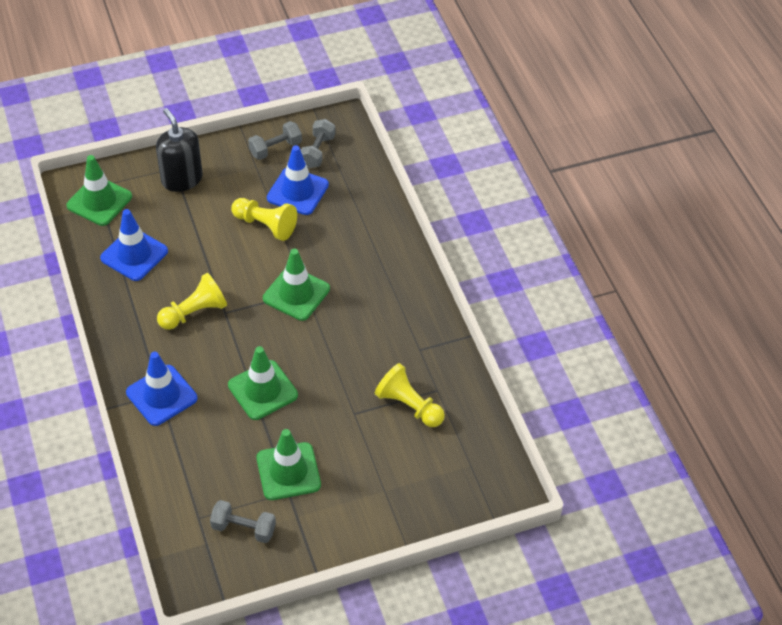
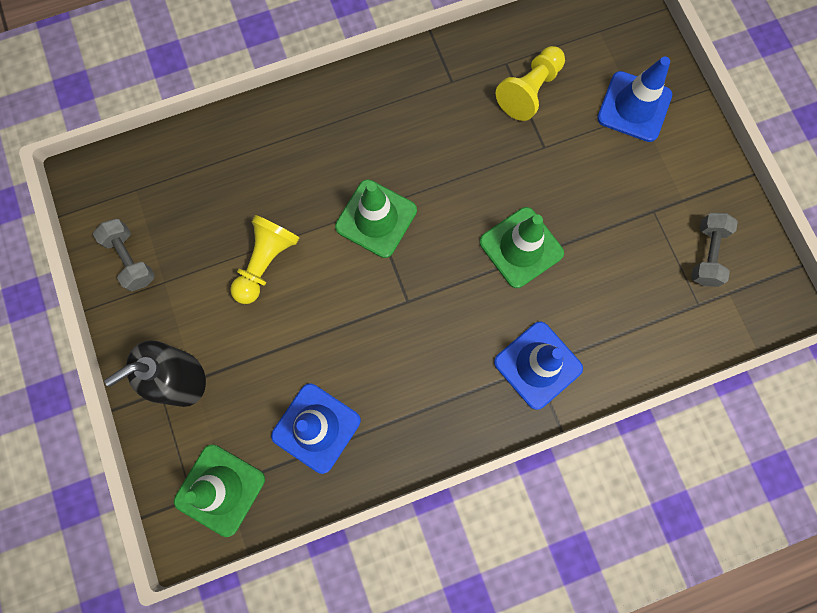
camera: 90 degrees left, 25 degrees up
yellow pawn [157,273,227,330] -> none
green traffic cone [256,429,321,500] -> none
blue traffic cone [267,145,329,215] -> blue traffic cone moved to [597,57,672,142]
grey dumbbell [301,119,335,168] -> none

